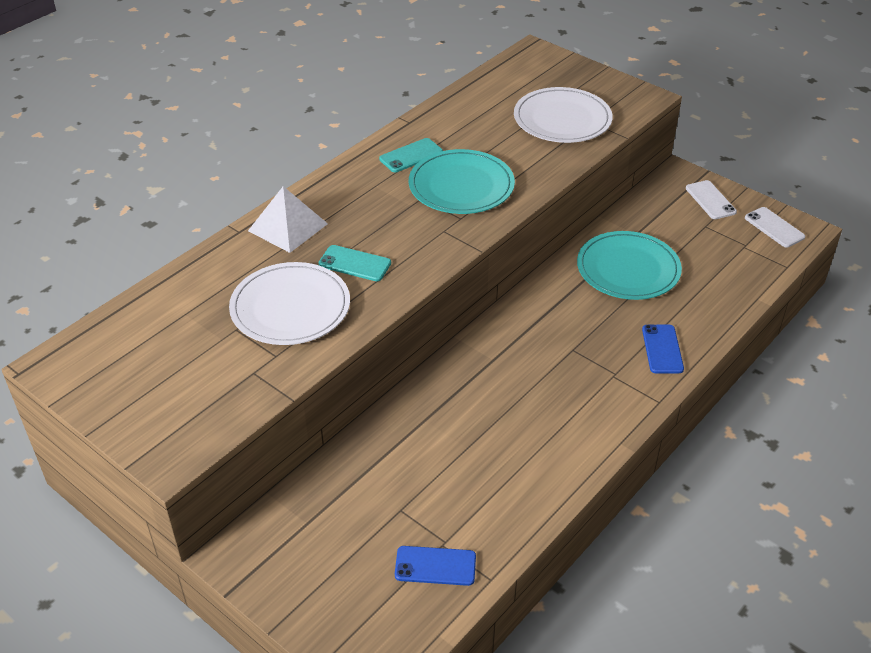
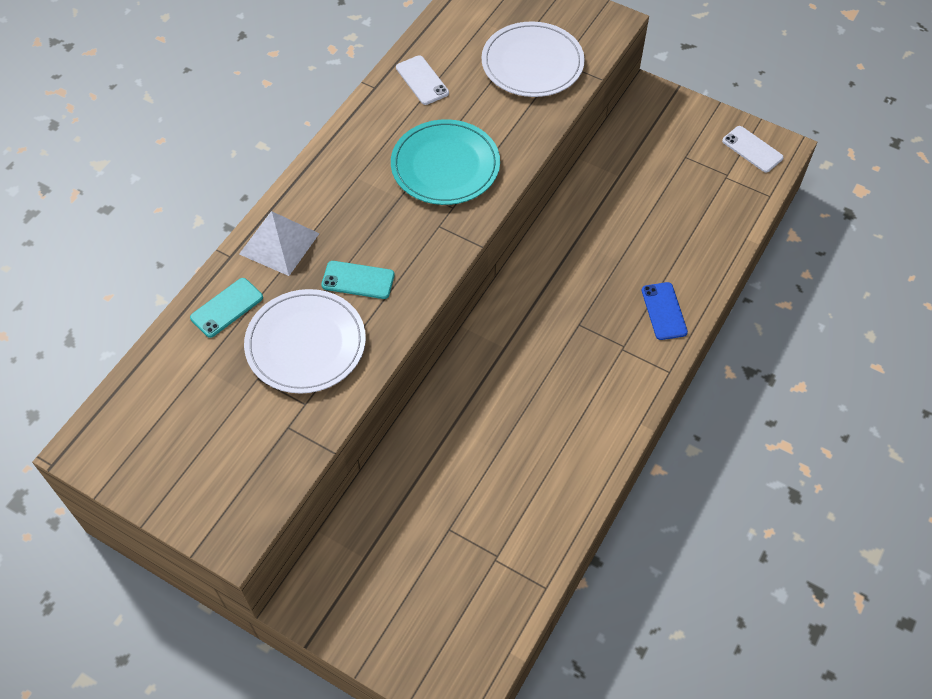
camera: 10 degrees left, 15 degrees up
turquoise phone [379,138,443,172] -> turquoise phone moved to [190,278,263,338]
blue phone [395,546,476,586] -> none
turquoise plate [577,231,682,300] -> none
white phone [686,180,737,219] -> white phone moved to [396,55,449,105]

